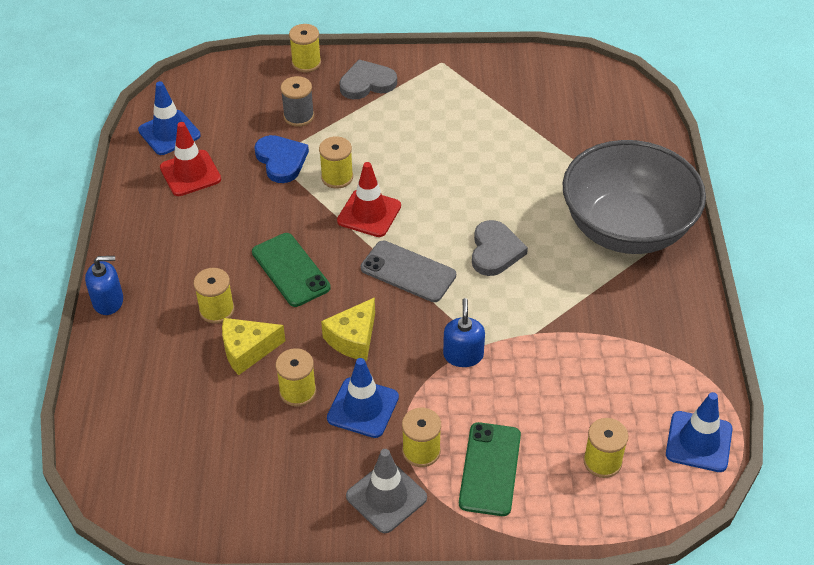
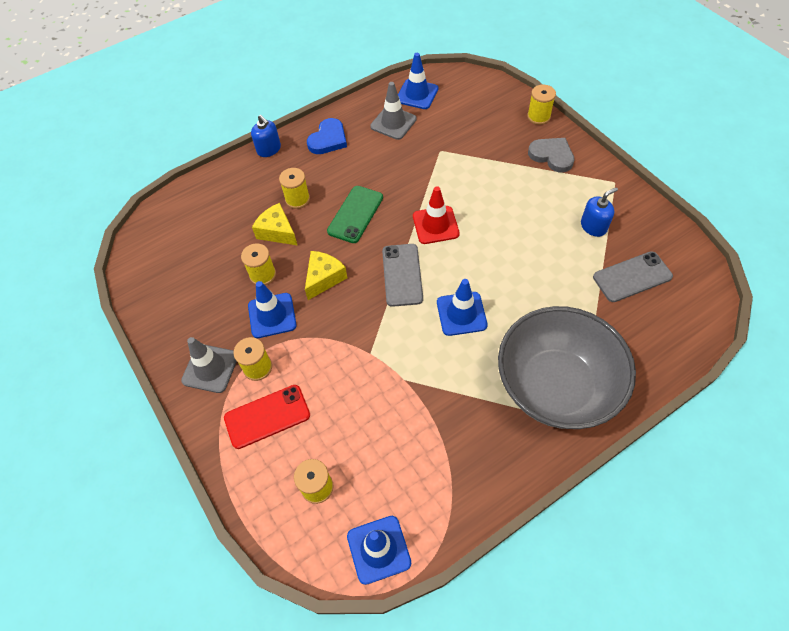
camera: 60 degrees right, 10 degrees up
red traffic cone [160,122,221,196] -> grey traffic cone [370,82,417,140]
blue heart [254,135,309,183] -> blue heart moved to [307,118,347,154]
grey spool [281,76,314,127] -> none
yellow spool [319,136,353,189] -> none
yellow cheese [321,297,375,361] -> yellow cheese turned 120 degrees clockwise [305,251,347,300]
blue soap dispenser [443,298,485,367] -> blue soap dispenser moved to [581,187,618,237]
green phone [459,422,521,516] -> red phone [224,385,310,449]
grey heart [472,220,528,276] -> blue traffic cone [437,279,488,336]
none -> grey phone [593,251,673,302]

